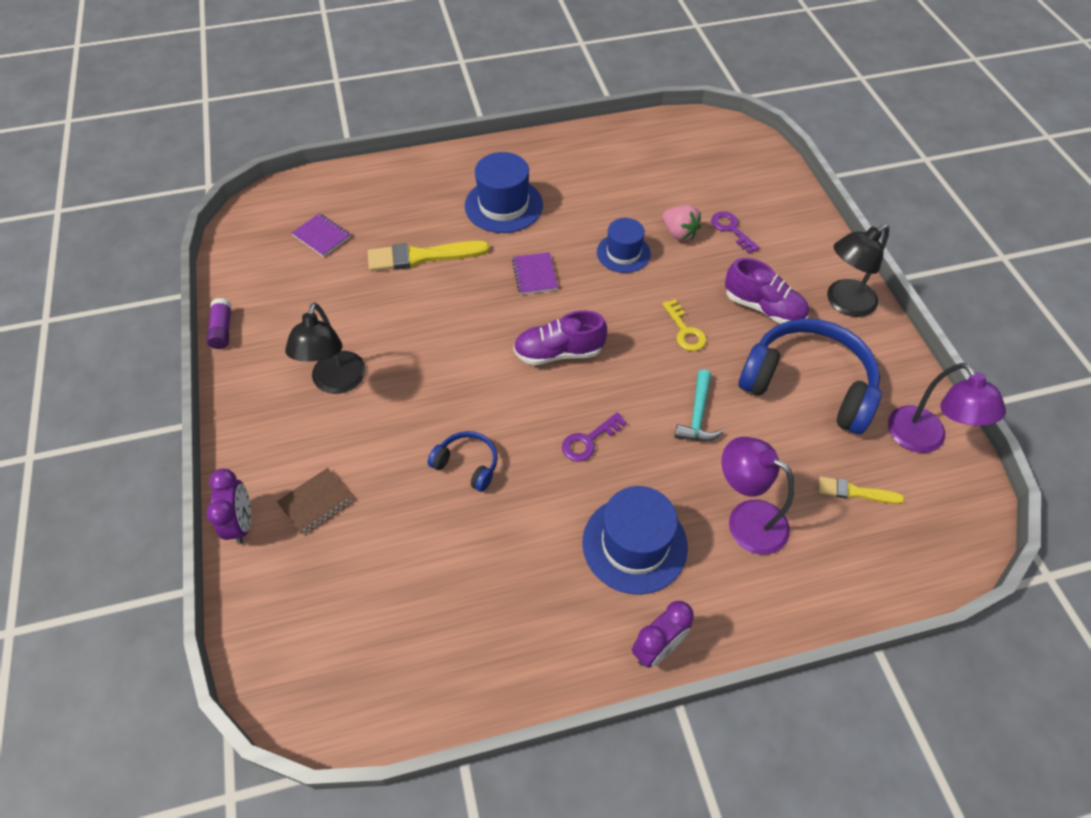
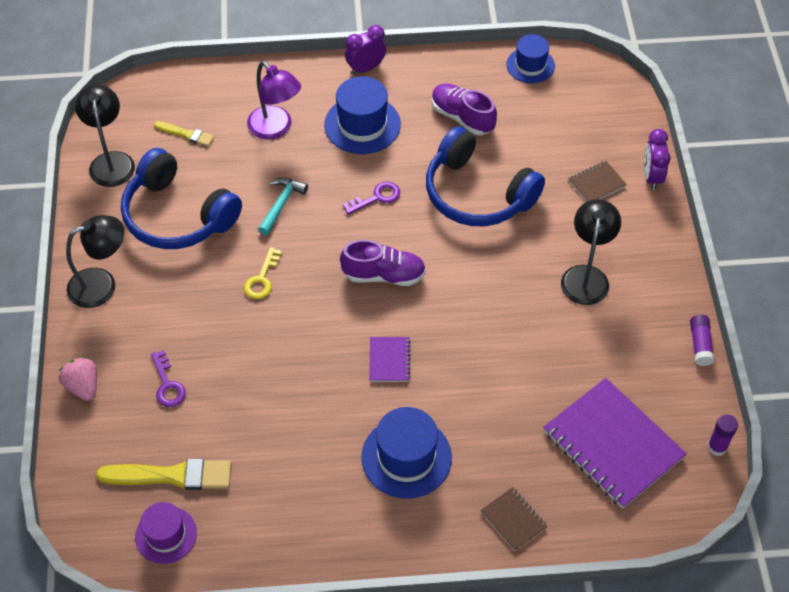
camera: 170 degrees left, 0 degrees up
purple notebook [292,213,351,257] -> purple notebook [543,378,687,509], size x2.17
yellow brush [368,241,490,271] -> yellow brush moved to [96,459,232,490]
blue headphones [428,431,498,492] -> blue headphones [426,126,545,226], size x2.12
blue hat [597,218,651,273] -> blue hat moved to [506,34,555,83]
yellow key [662,299,707,351] -> yellow key turned 150 degrees counterclockwise [244,247,282,299]
pink strawberry [663,205,701,241] -> pink strawberry moved to [59,357,97,401]
purple shoe [725,258,809,324] -> purple shoe moved to [431,84,497,135]
purple lamp [888,363,1006,453] -> black lamp [75,85,135,187]
none -> purple hat [135,502,197,564]
none -> brown notebook [480,487,548,551]
none -> purple glue stick [707,414,738,456]

